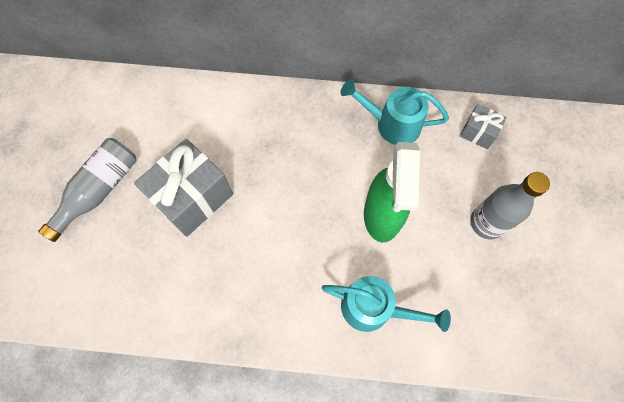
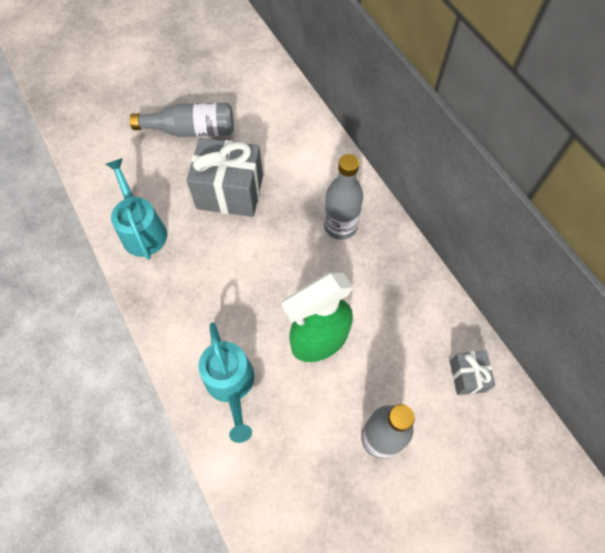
camera: 55 degrees right, 5 degrees down
turquoise watering can [341,79,449,145] -> turquoise watering can moved to [106,158,167,260]
none -> grey bottle [324,154,363,240]

